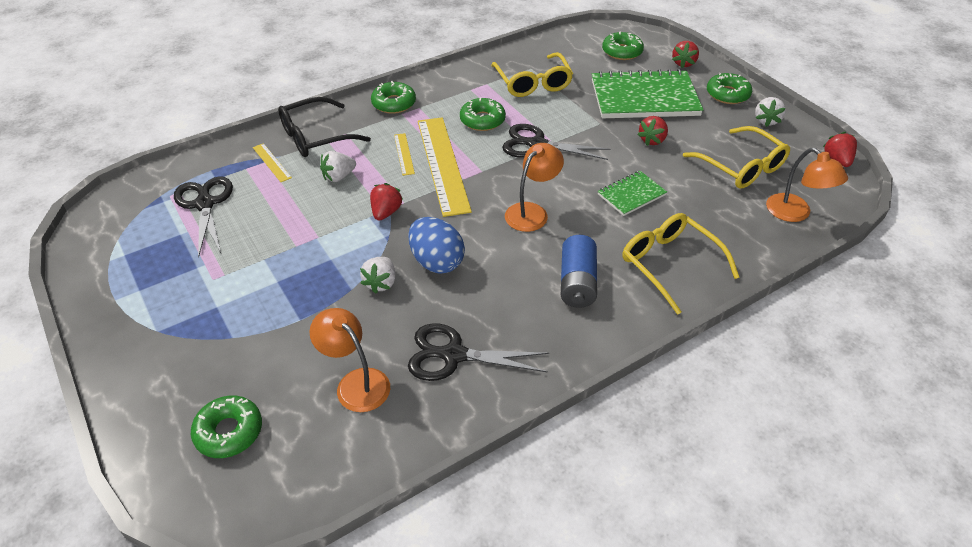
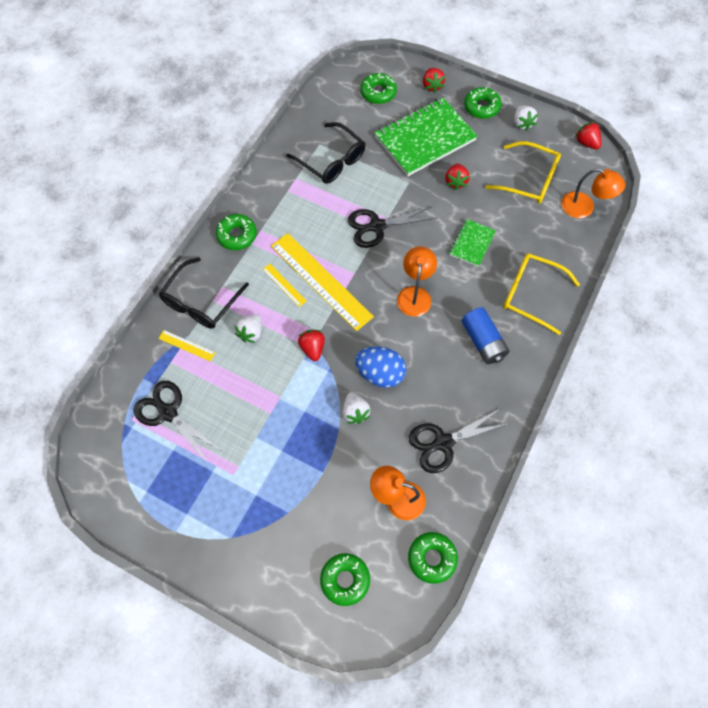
camera: 30 degrees left, 20 degrees up
green donut [460,97,506,131] -> green donut moved to [408,532,458,584]
yellow glasses [491,52,573,97] -> black glasses [286,122,365,184]

